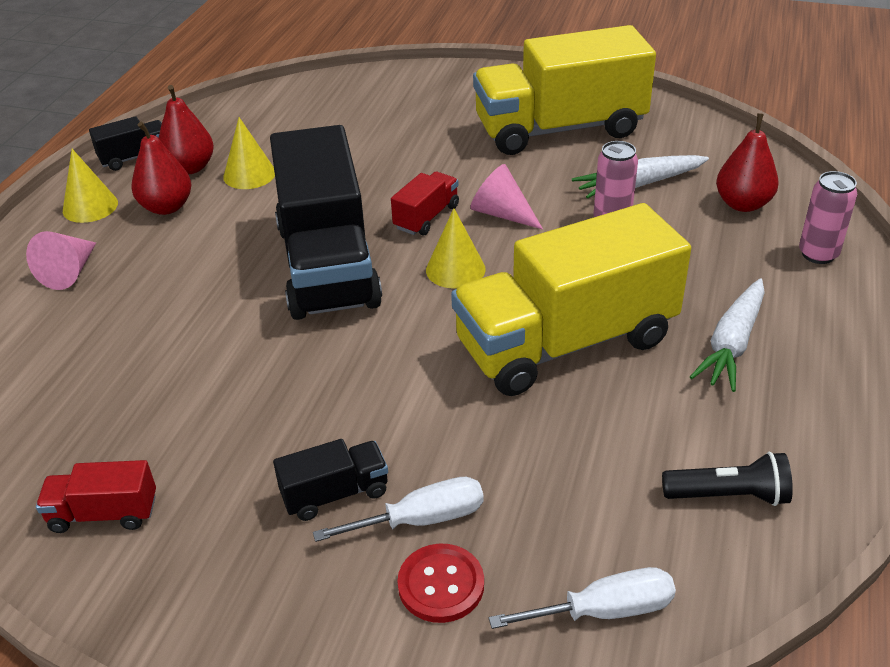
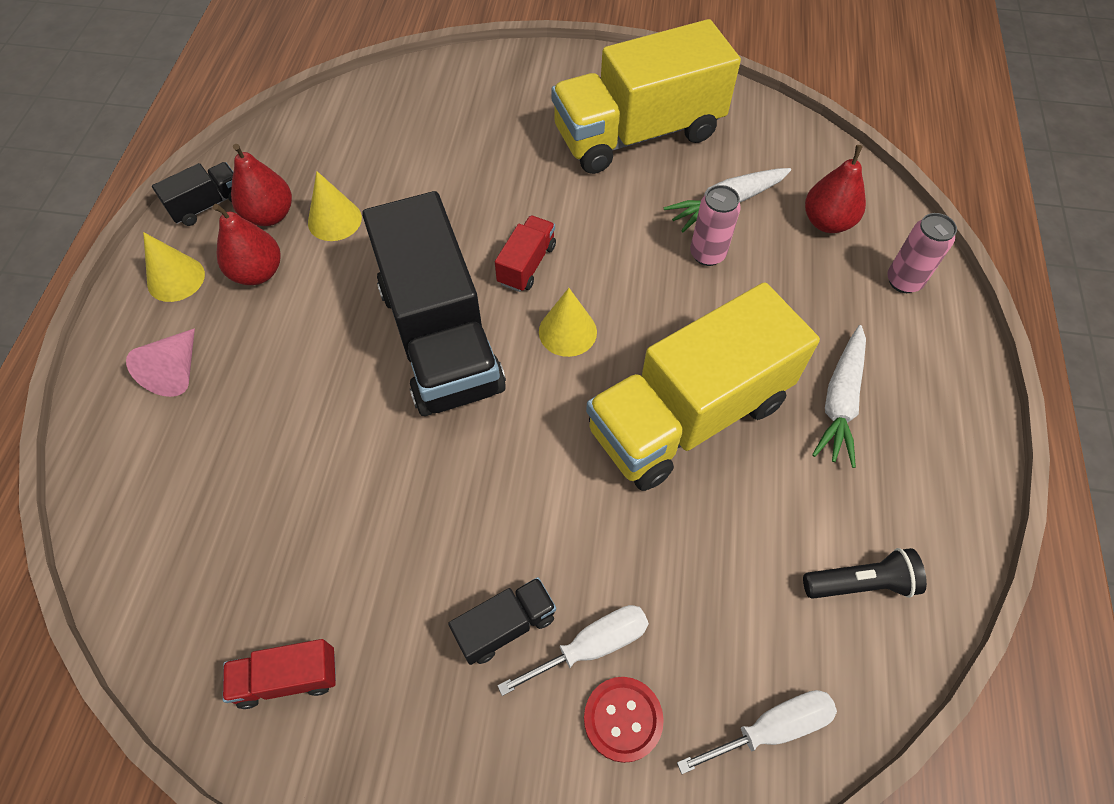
camera: 10 degrees left, 20 degrees up
pink cone [470,164,543,229] -> none

